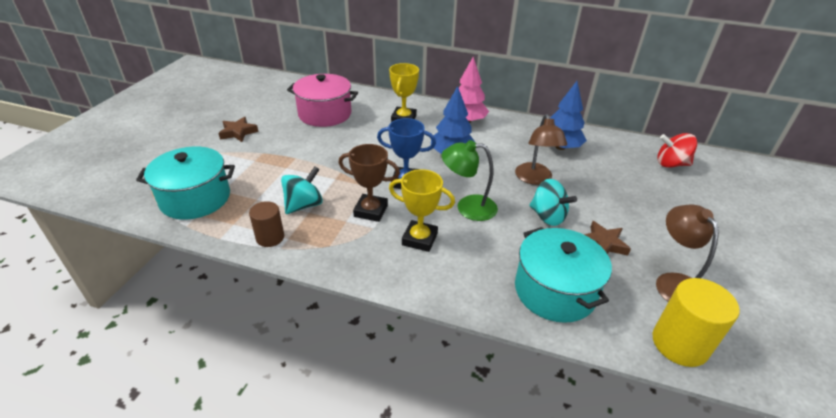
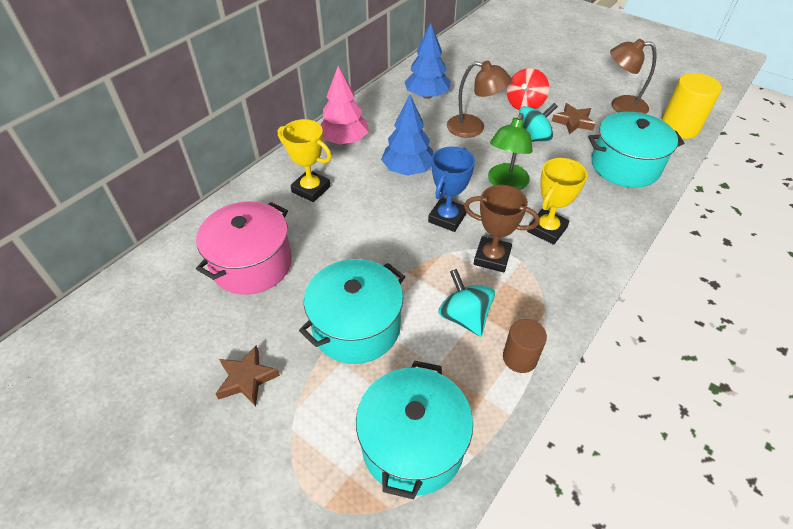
camera: 70 degrees left, 10 degrees up
brown trophy [338,144,400,222] -> brown trophy turned 75 degrees clockwise [464,185,540,273]
red spinning top [657,133,697,168] -> red spinning top moved to [507,68,549,110]
none -> turquoise pot [299,259,405,364]

